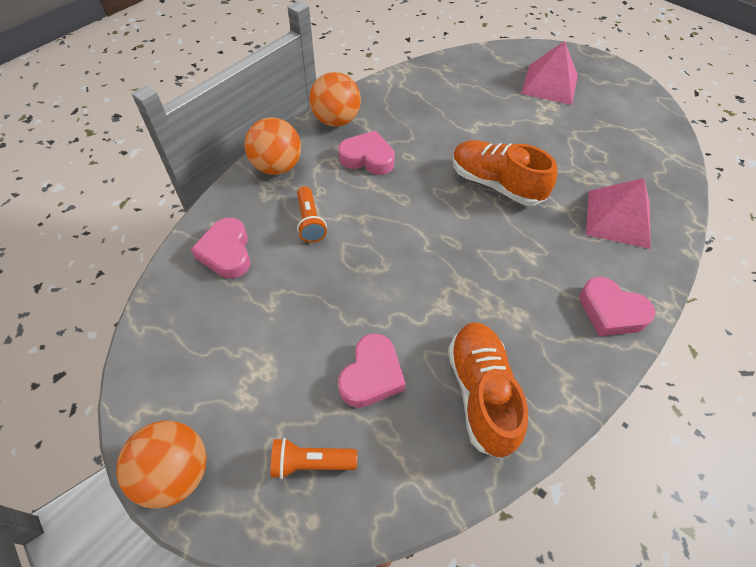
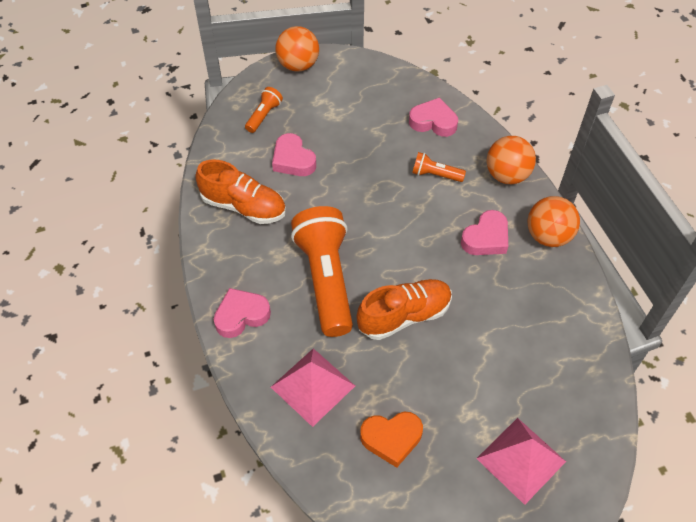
camera: 120 degrees right, 0 degrees up
none -> orange flashlight [291,206,353,337]
none -> orange heart [360,412,423,468]

